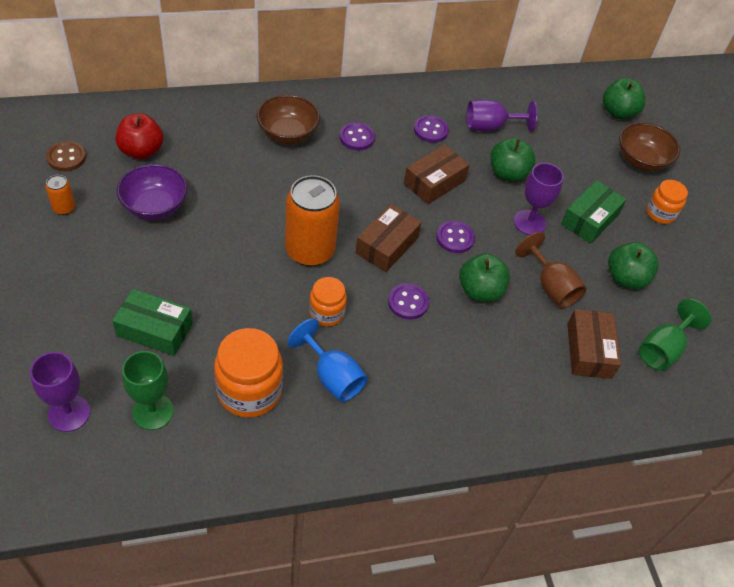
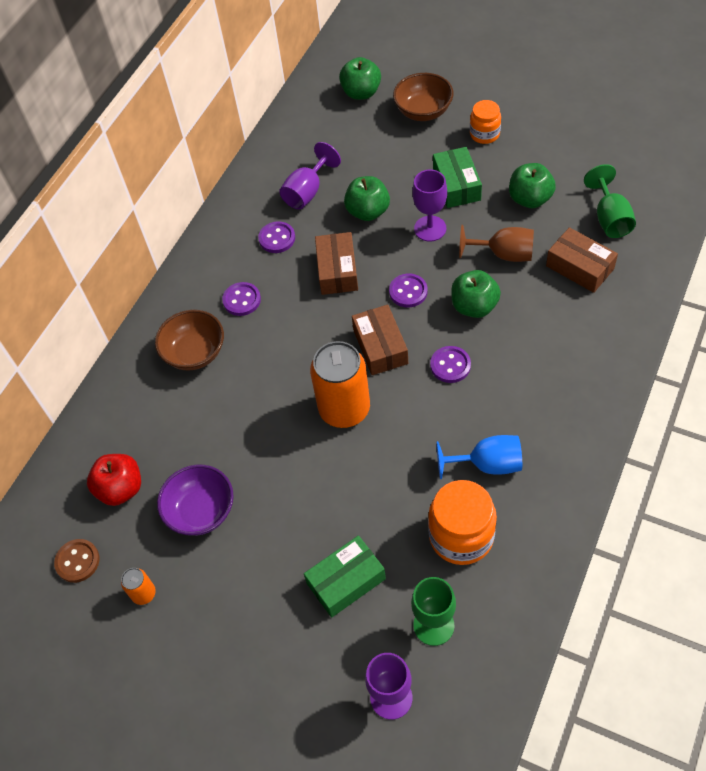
camera: 40 degrees left, 5 degrees up
orange jar [309,277,347,326] -> none

